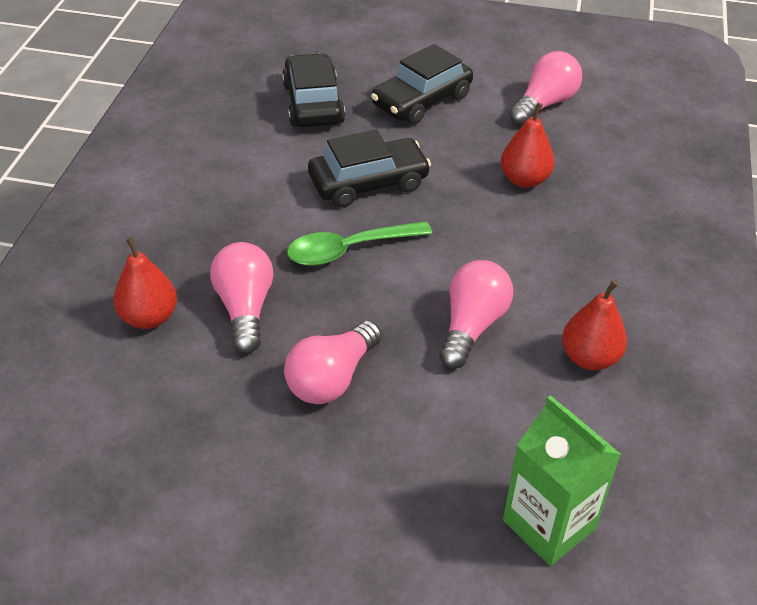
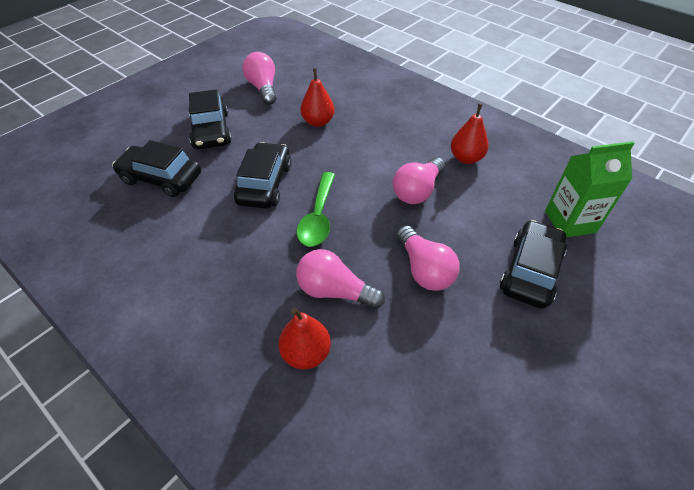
camera: 60 degrees left, 5 degrees up
pink light bulb [439,260,513,369] -> pink light bulb turned 105 degrees counterclockwise [393,157,445,204]
none -> black car [500,220,567,309]

